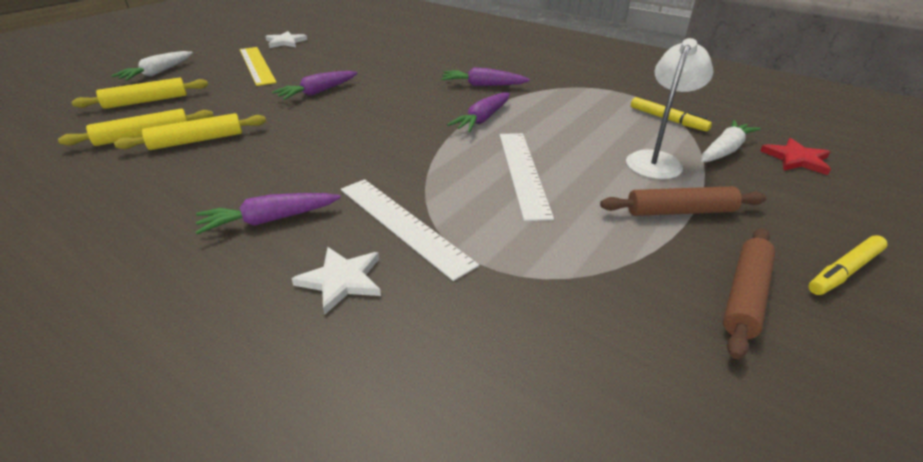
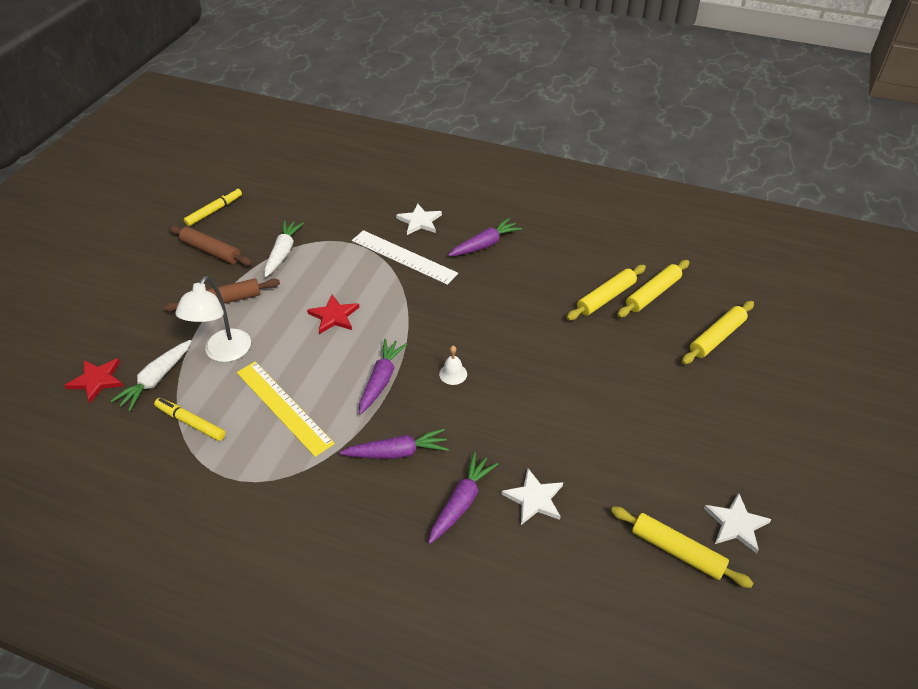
camera: 165 degrees right, 10 degrees up
white carrot [111,51,193,81] -> white carrot moved to [265,220,304,277]
yellow ruler [240,47,277,86] -> yellow ruler moved to [237,361,335,457]
purple carrot [272,71,357,100] -> purple carrot moved to [428,452,498,544]
white ruler [500,133,554,221] -> red star [307,295,360,334]
brown rolling pin [723,228,775,359] -> brown rolling pin turned 75 degrees counterclockwise [169,225,252,266]
yellow marker [808,235,888,295] -> yellow marker moved to [184,188,242,226]
none -> white bell [439,346,467,385]
none -> white star [501,469,563,525]
none -> yellow rolling pin [611,506,753,588]

